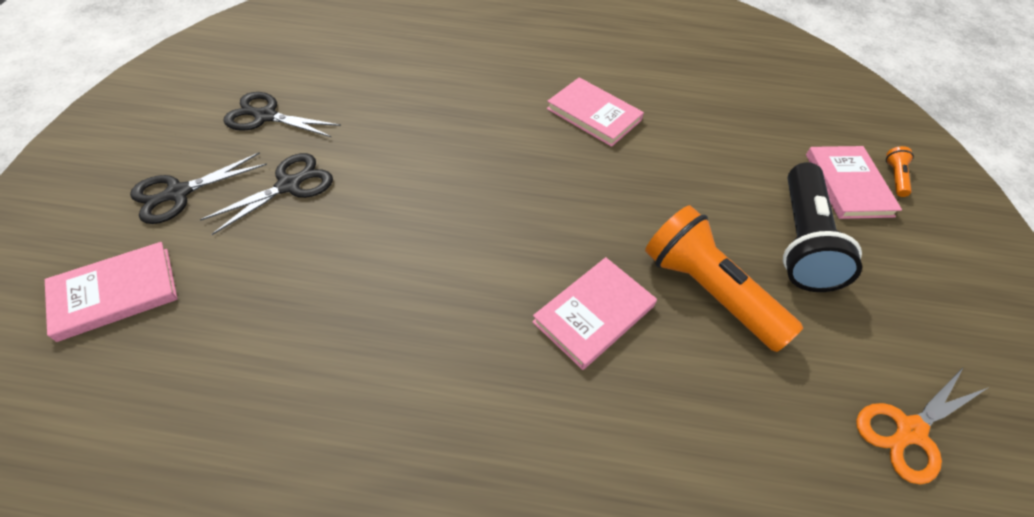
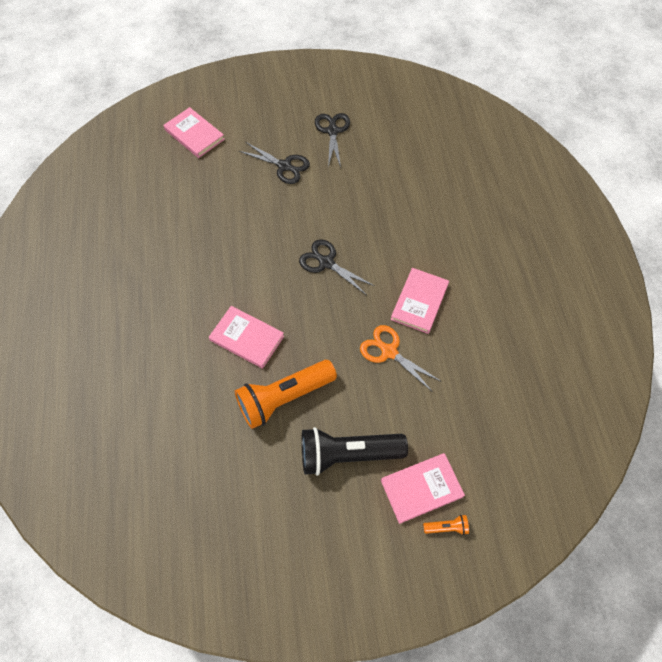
camera: 75 degrees right, 10 degrees up
black scissors [130,152,267,224] -> black scissors moved to [299,239,375,295]
orange flashlight [645,205,803,352] -> orange flashlight turned 150 degrees counterclockwise [235,360,337,429]
orange scissors [856,367,989,485] -> orange scissors moved to [360,325,442,392]

